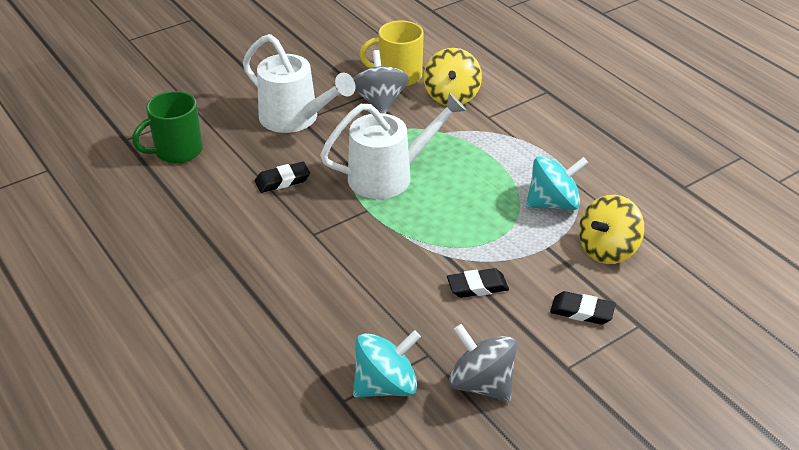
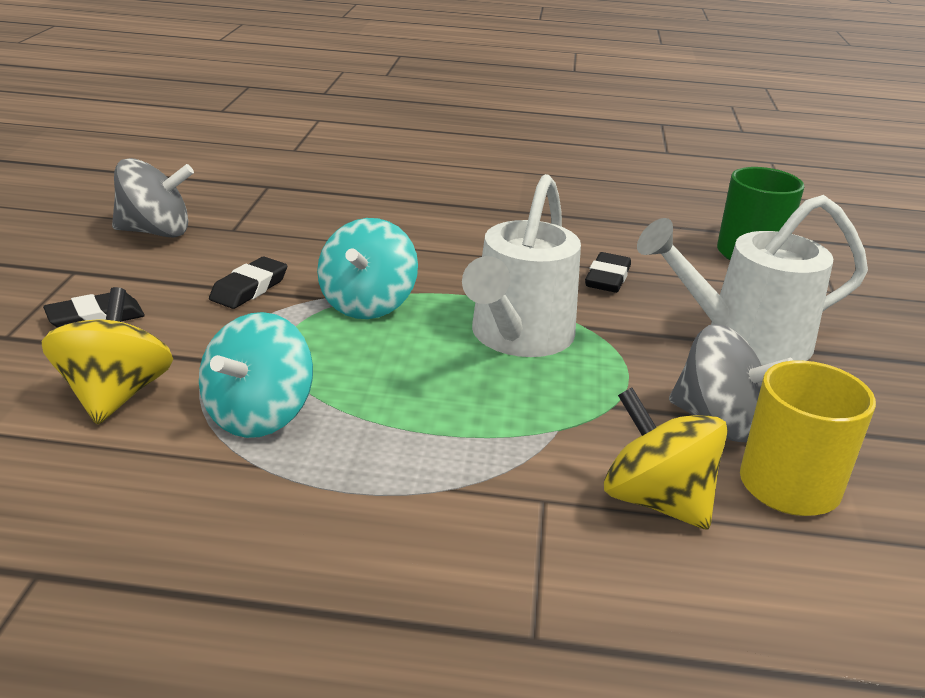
camera: 130 degrees right, 10 degrees down
turquoise spinning top [353,330,421,397] -> turquoise spinning top moved to [317,218,418,319]

